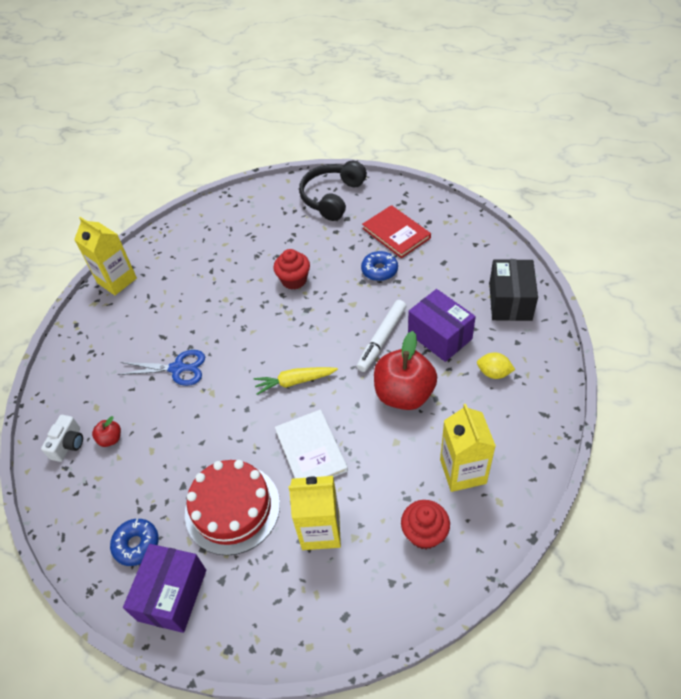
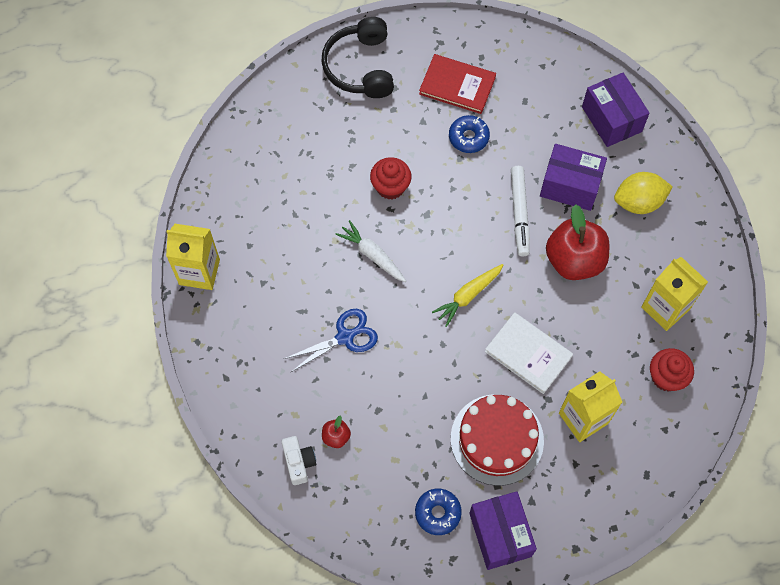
camera: 35 degrees left, 15 degrees up
yellow lemon [477,353,515,379] -> yellow lemon [614,172,673,214], size x1.59
black box [489,259,538,321] -> purple box [582,73,650,147]
none -> white carrot [336,220,406,282]

